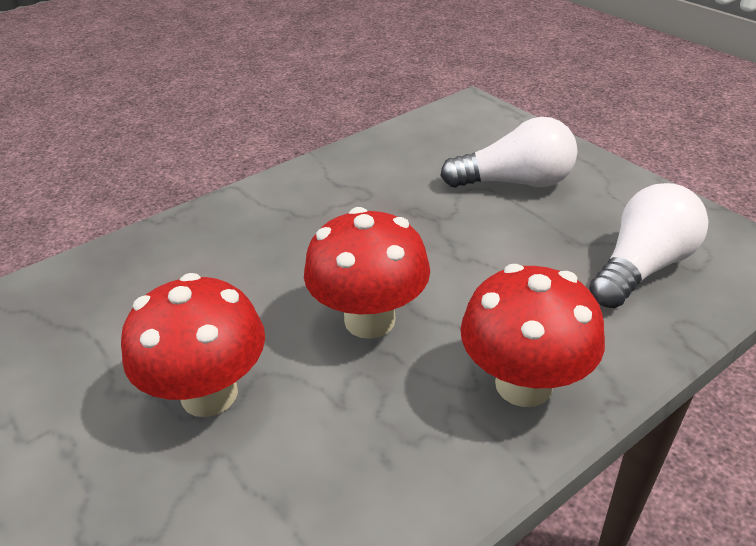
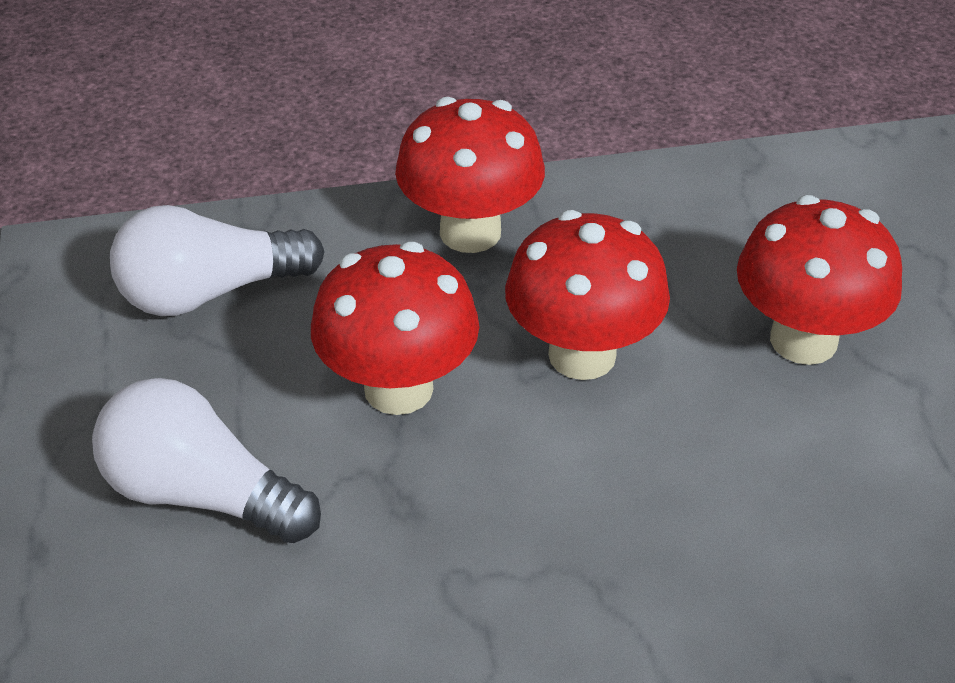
camera: 155 degrees left, 5 degrees up
none -> red mushroom [311,242,479,415]

